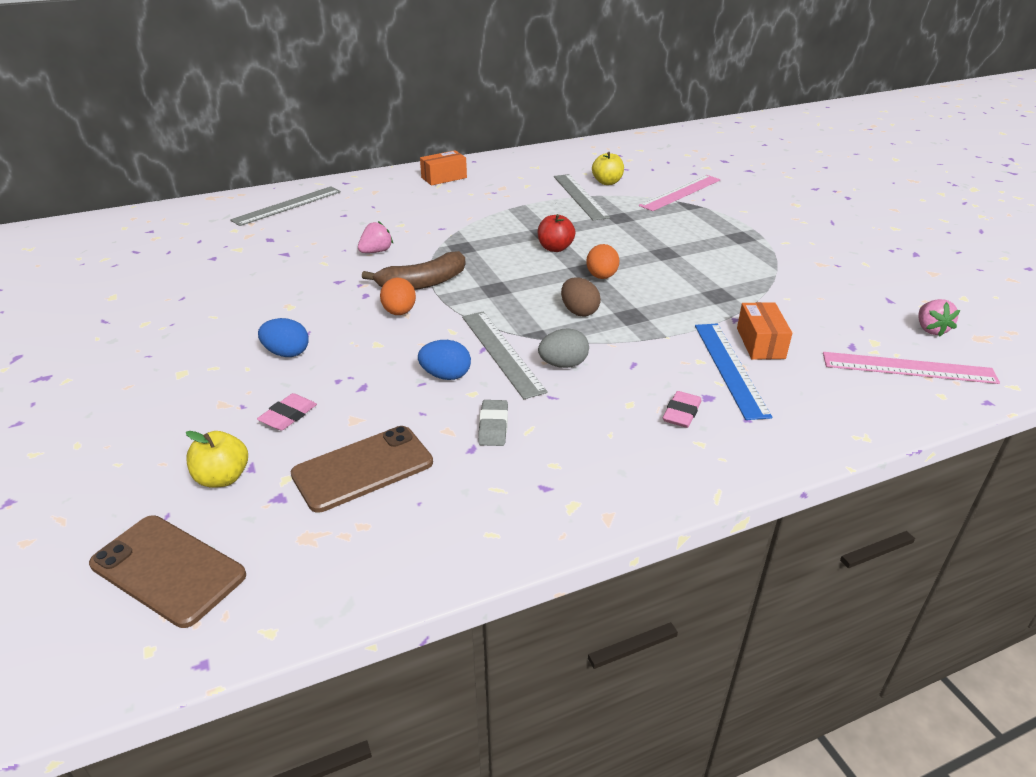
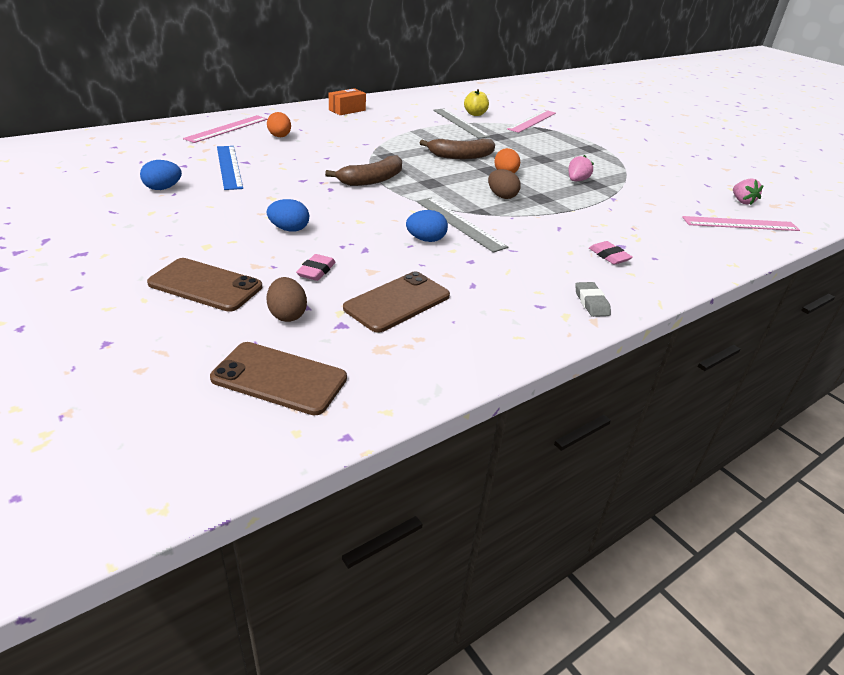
camera: 15 degrees left, 0 degrees up
yellow apple [186,431,248,488] -> brown egg [266,277,307,322]
grey ruler [230,186,341,226] -> pink ruler [183,115,267,143]
pink strawberry [358,221,393,253] -> pink strawberry moved to [569,155,594,181]
orange egg [380,277,416,315] -> orange egg moved to [267,112,291,137]
grey eraser [478,400,508,446] -> grey eraser moved to [575,282,611,317]
red apple [538,214,575,252] -> brown banana [420,139,495,159]
grey egg [538,328,589,368] -> none
pink eraser [663,391,702,428] -> pink eraser turned 45 degrees counterclockwise [589,241,633,265]
blue ruler [695,324,772,420] -> blue ruler moved to [217,146,243,190]
orange box [737,302,792,360] -> none
none -> blue egg [140,160,182,190]
none -> brown phone [147,258,262,312]

